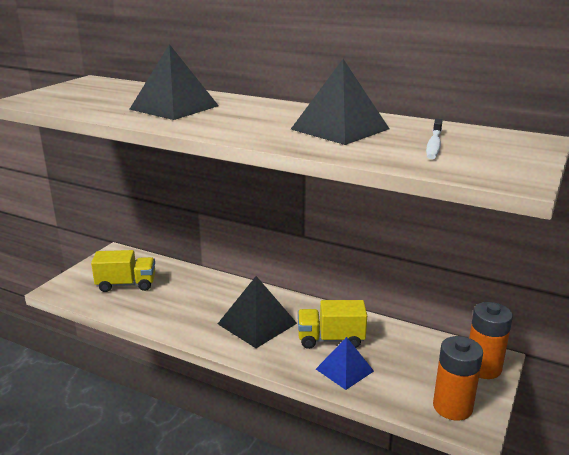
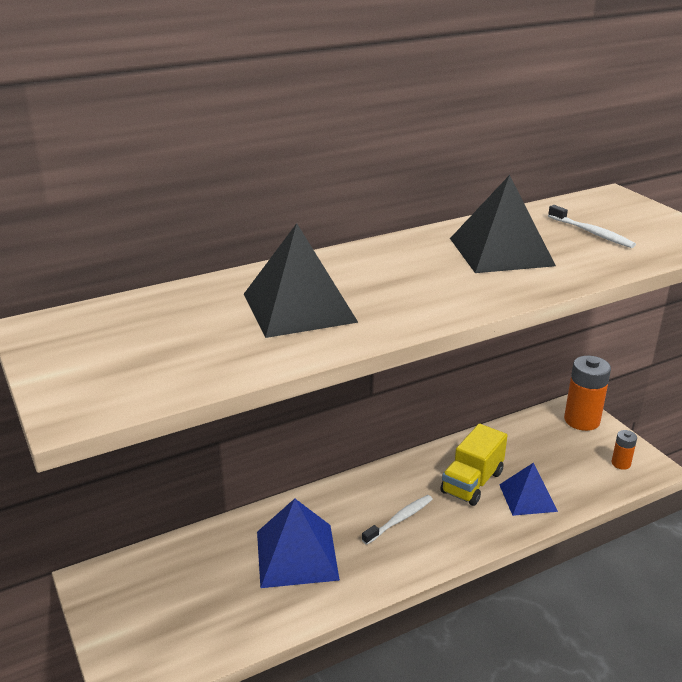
camera: 55 degrees left, 5 degrees up
yellow truck [91,250,155,292] -> none
black pyramid [218,276,297,348] -> white toothbrush [362,495,433,545]
orange battery [433,336,483,421] -> orange battery [611,430,637,470], size x0.50
none -> blue pyramid [257,499,340,588]

